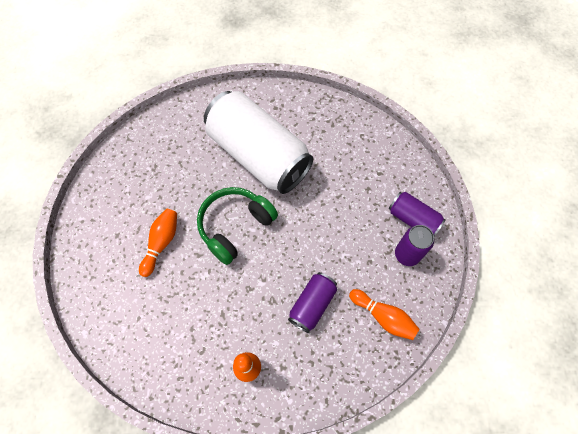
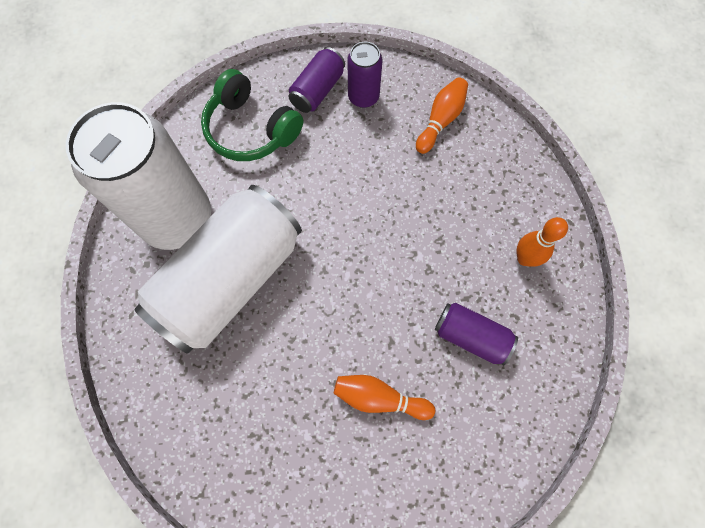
camera: 95 degrees left, 5 degrees up
green headphones [197,187,278,265] -> green headphones moved to [201,69,303,161]
purple can [288,272,337,333] -> purple can moved to [435,303,518,365]
none -> white can [66,102,211,250]

